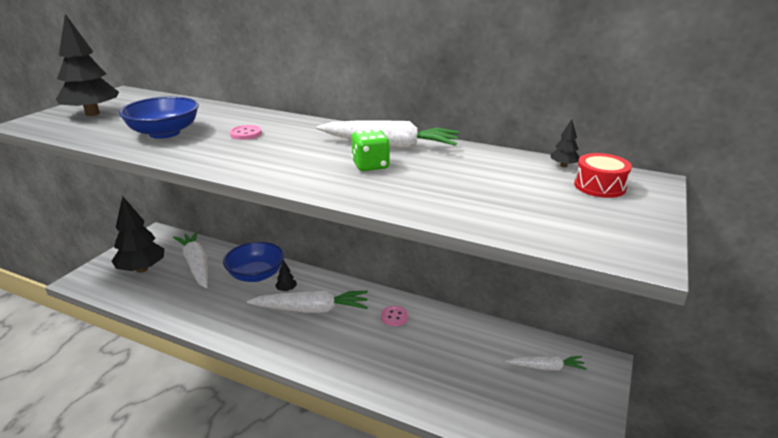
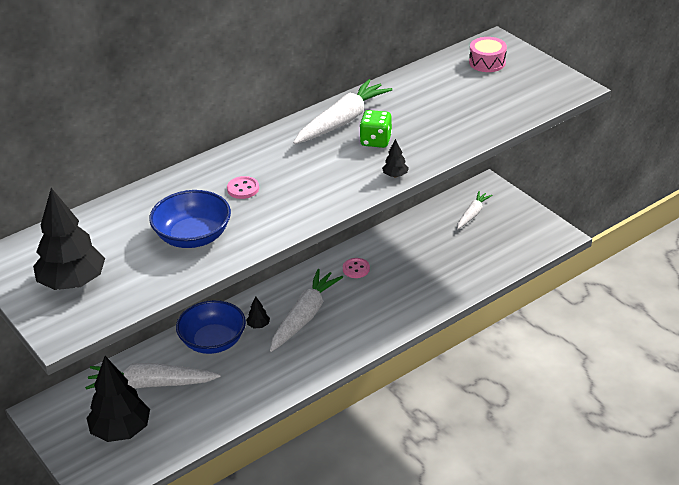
camera: 60 degrees left, 10 degrees up
black tree [551,119,580,167] -> black tree moved to [382,139,409,177]
red drum [574,153,632,198] -> pink drum [469,37,507,72]

